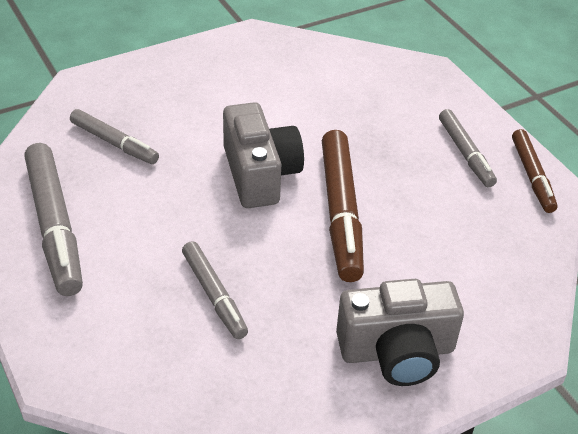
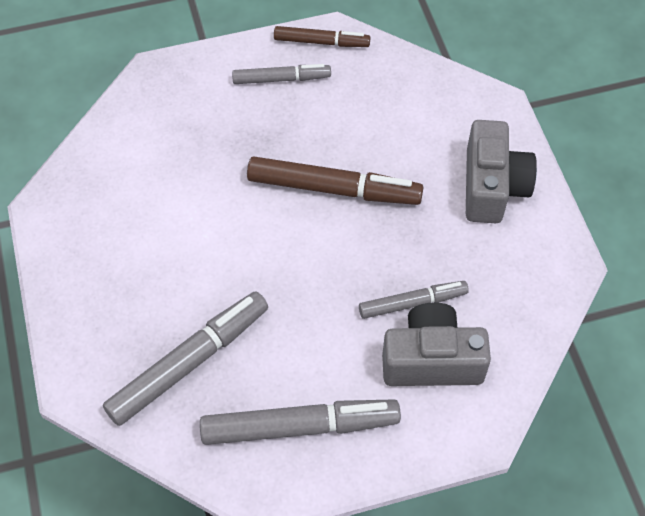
camera: 75 degrees left, 15 degrees up
grey marker [70,109,159,164] -> grey marker [103,291,268,426], size x1.67
grey camera [223,102,304,208] -> grey camera moved to [382,302,491,386]

